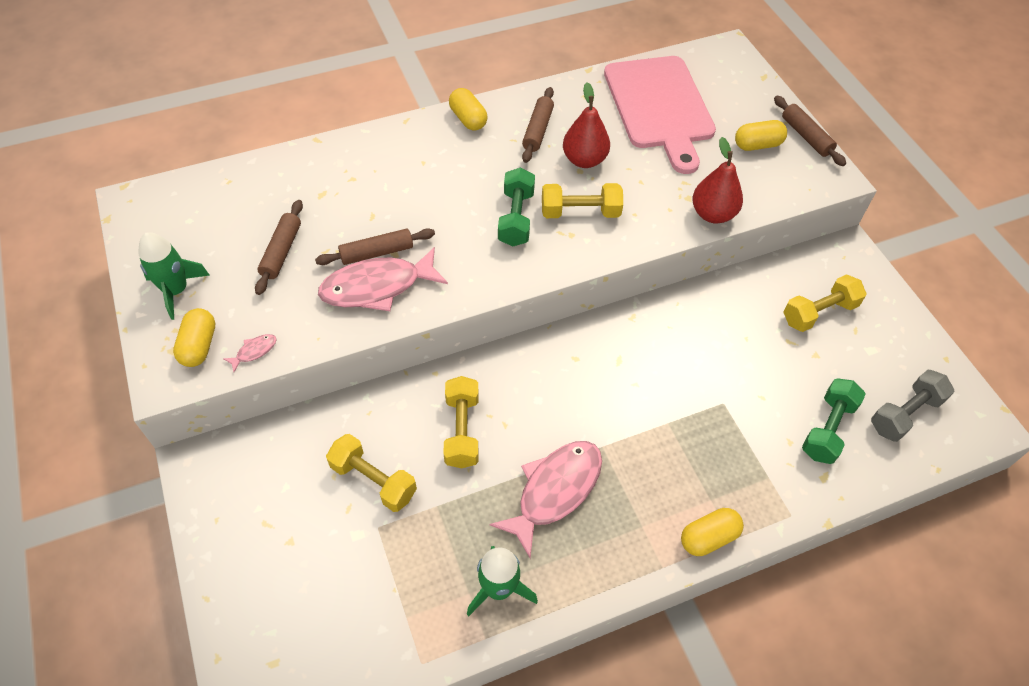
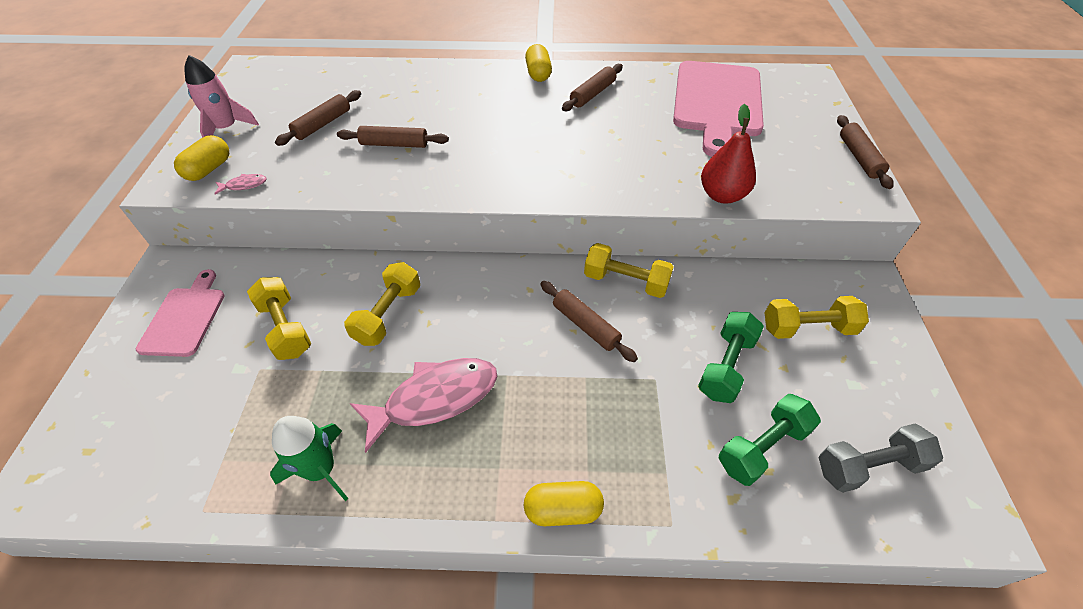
camera: 25 degrees right, 5 degrees down
green rocket [138,232,210,320] -> pink rocket [184,55,259,138]
pink fish [318,247,448,311] -> none
green dumbbell [498,167,535,247] -> green dumbbell moved to [698,312,764,403]
yellow dumbbell [542,183,623,218] -> yellow dumbbell moved to [584,243,674,298]
red pear [563,82,610,168] -> none
yellow capsule [735,120,787,151] -> none
none -> pink cutting board [136,269,225,357]
none -> brown rolling pin [540,281,638,362]

